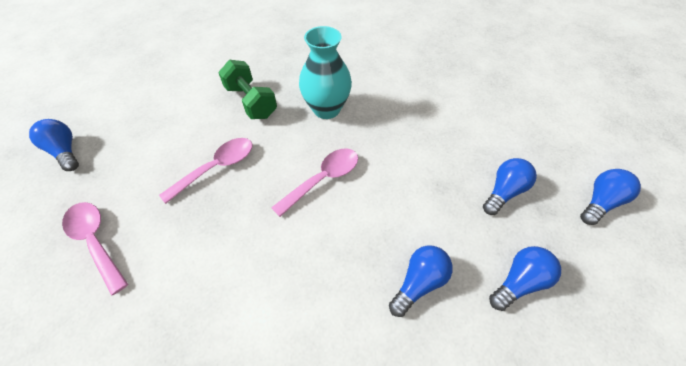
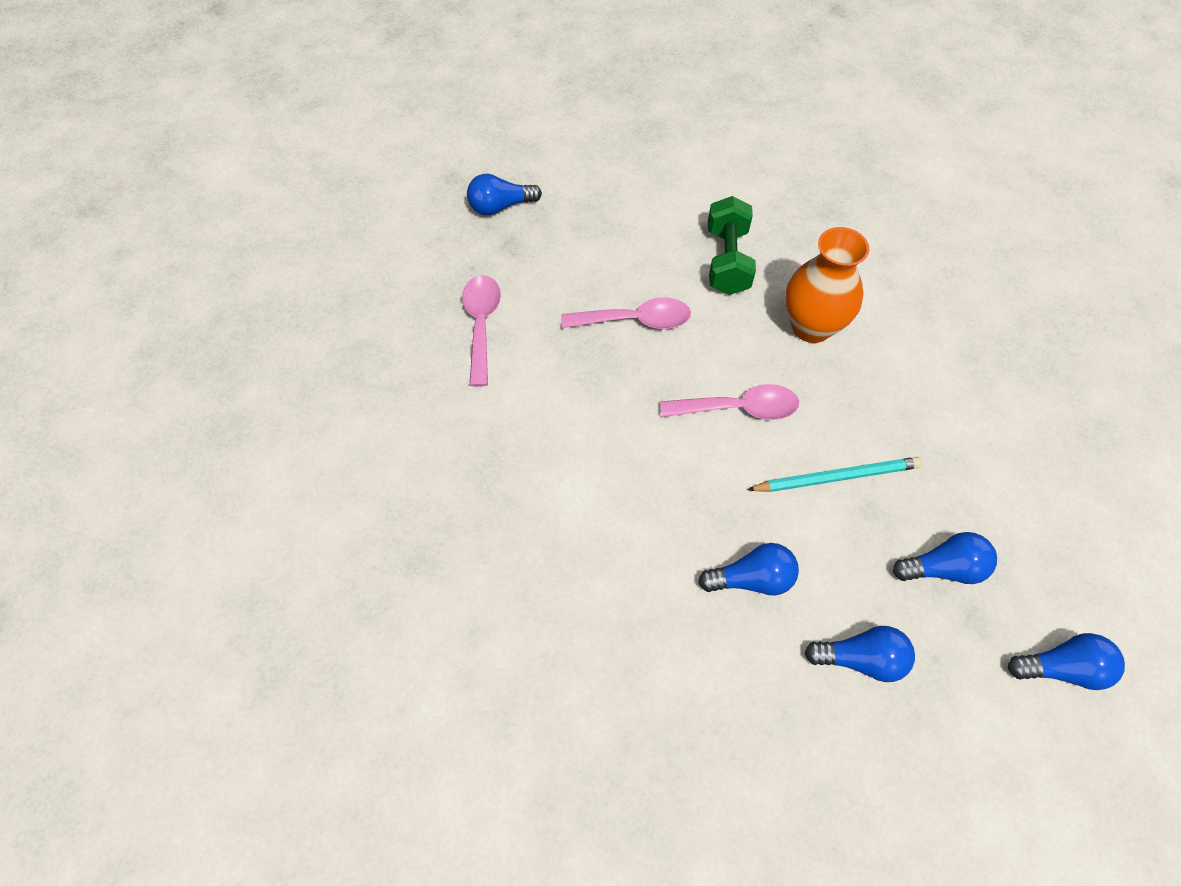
camera: 40 degrees right, 5 degrees up
blue light bulb [29,119,79,171] -> blue light bulb turned 105 degrees counterclockwise [467,174,542,215]
turquoise vase [299,26,352,119] -> orange vase [785,227,870,343]
none -> turquoise pencil [747,457,922,492]

